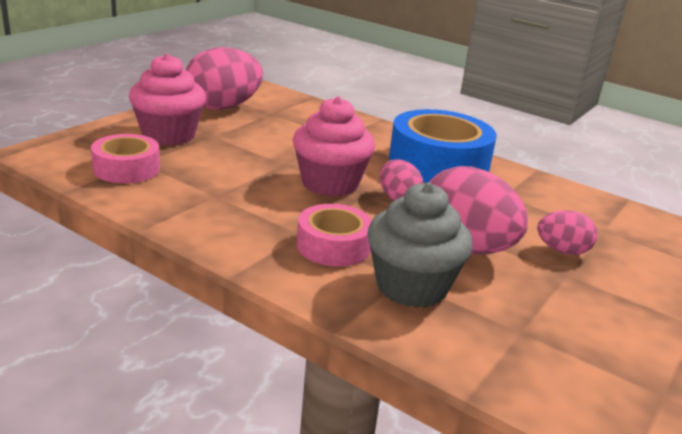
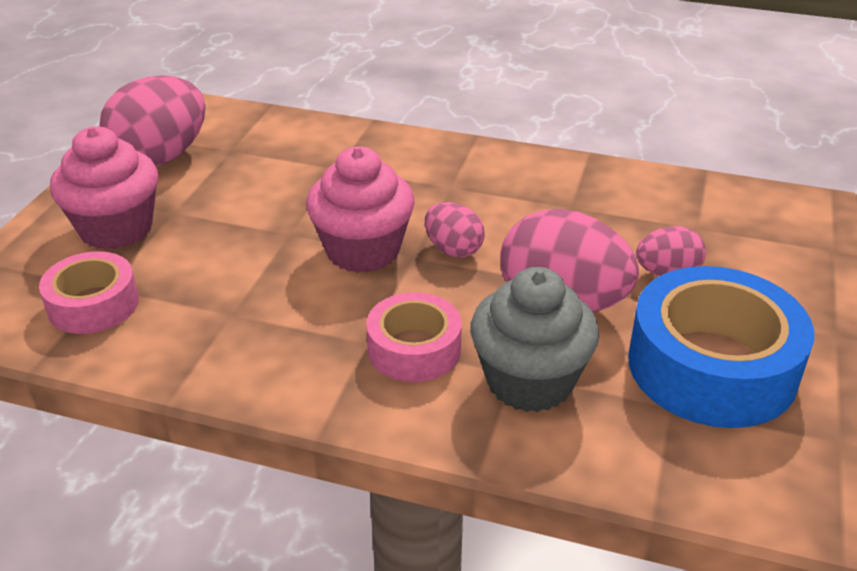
camera: 15 degrees left, 10 degrees up
blue tape [389,109,497,183] -> blue tape moved to [628,266,814,428]

